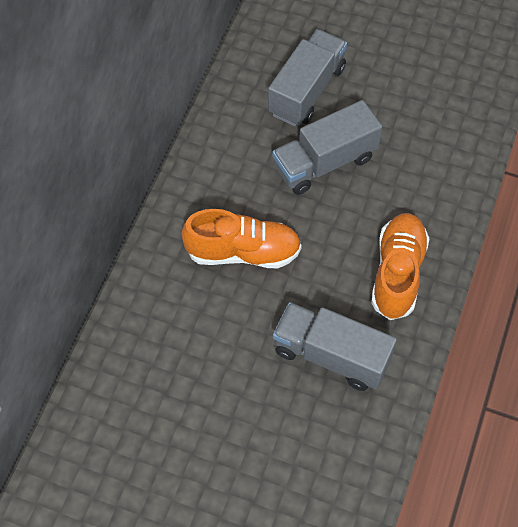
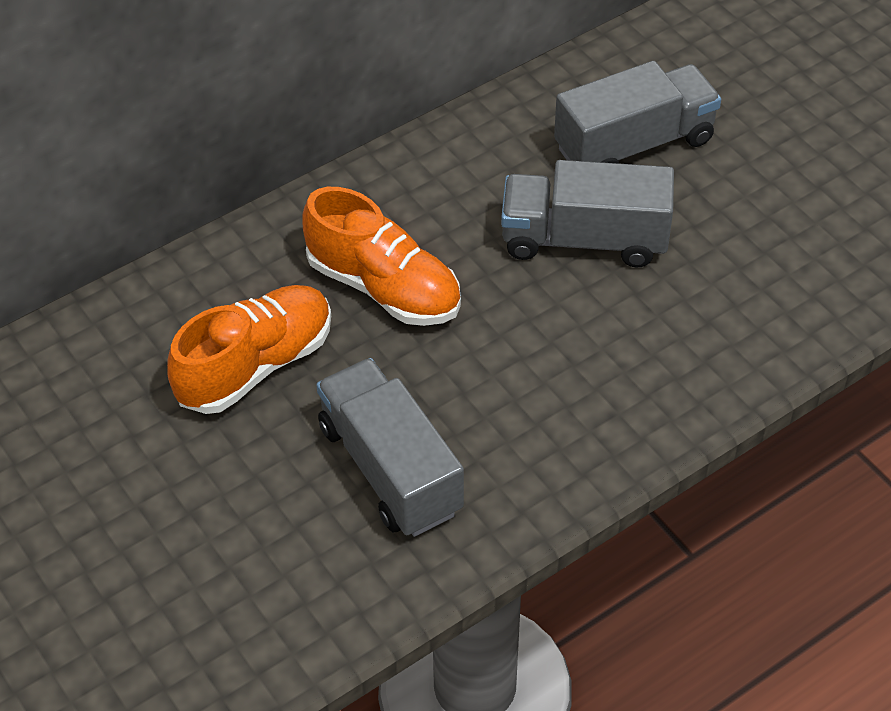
camera: 35 degrees right, 10 degrees down
orange shoe [371,213,429,320] -> orange shoe moved to [167,285,331,414]

